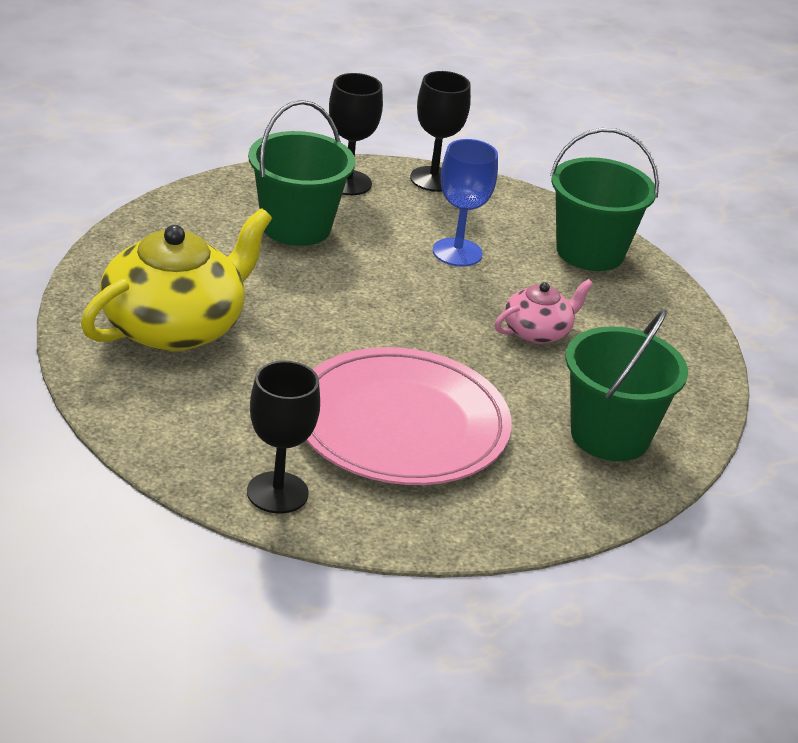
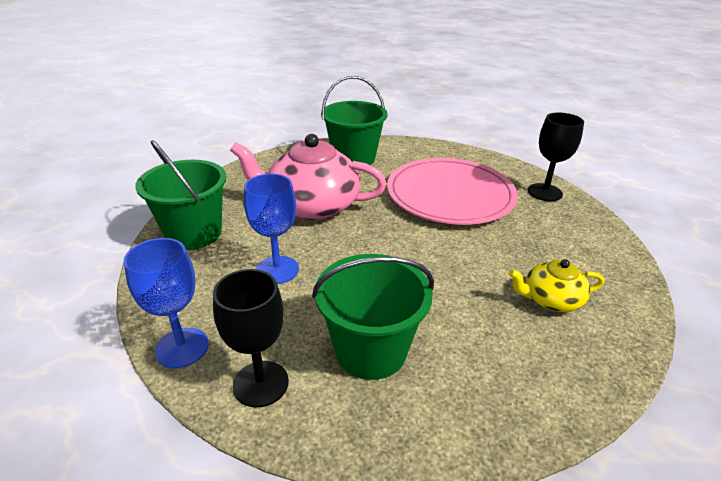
camera: 135 degrees left, 0 degrees up
yellow teapot [81,208,272,351] -> yellow teapot [509,259,604,312], size x0.51
black goblet [410,71,471,192] -> blue goblet [124,238,209,368]
pink teapot [495,279,593,344] -> pink teapot [230,134,386,220], size x1.95

